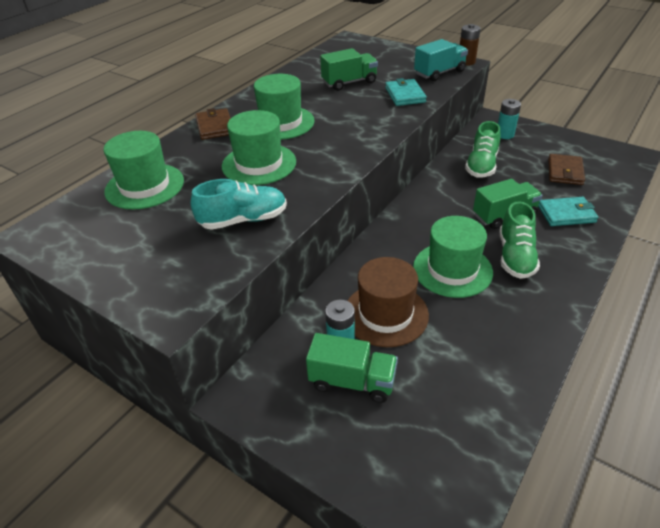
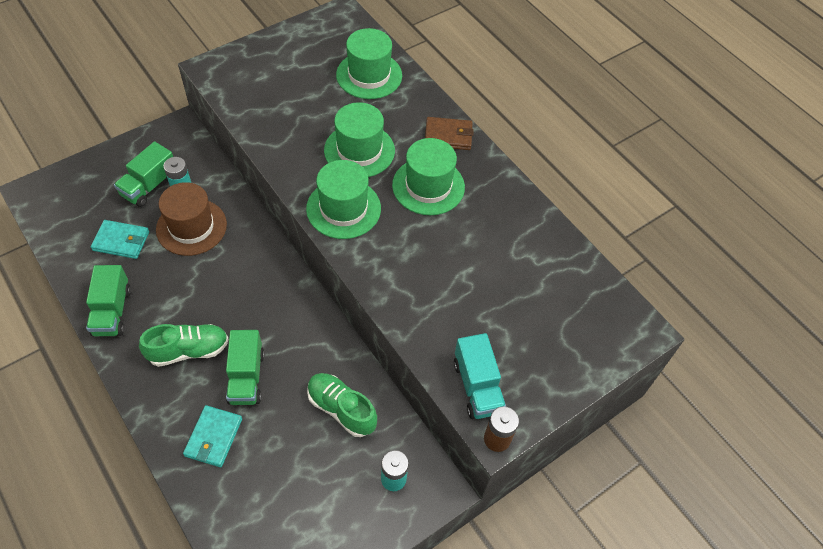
camera: 105 degrees right, 15 degrees up
turquoise shoe [190,179,287,230] -> none
green truck [320,48,378,91] -> green truck moved to [86,265,131,336]
turquoise wallet [385,78,427,106] -> turquoise wallet moved to [91,220,149,259]
green hat [413,216,493,298] -> green hat moved to [306,160,381,239]
green shoe [500,201,540,279] -> green shoe turned 135 degrees clockwise [139,324,228,367]
brown wallet [548,154,585,185] -> none

